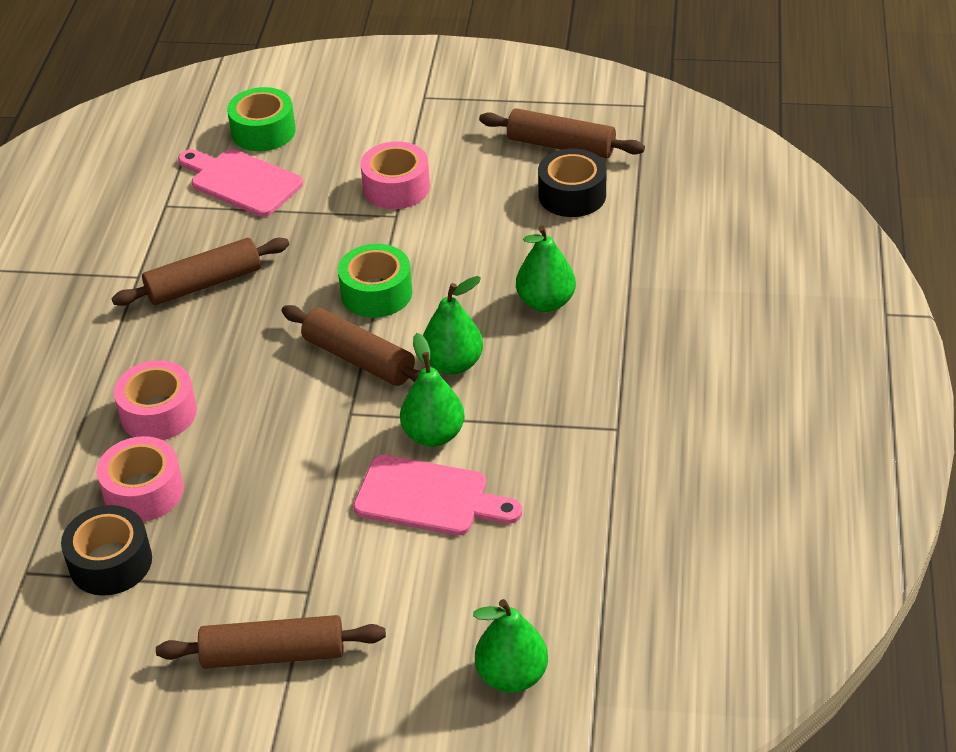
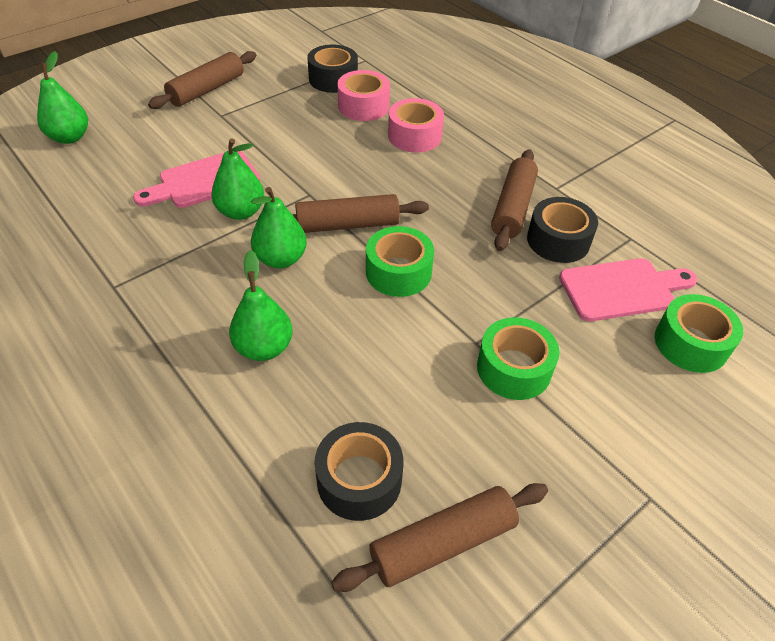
camera: 130 degrees right, 5 degrees up
pink tape [360,141,430,209] -> green tape [477,317,560,400]
none -> black tape [527,197,598,263]

